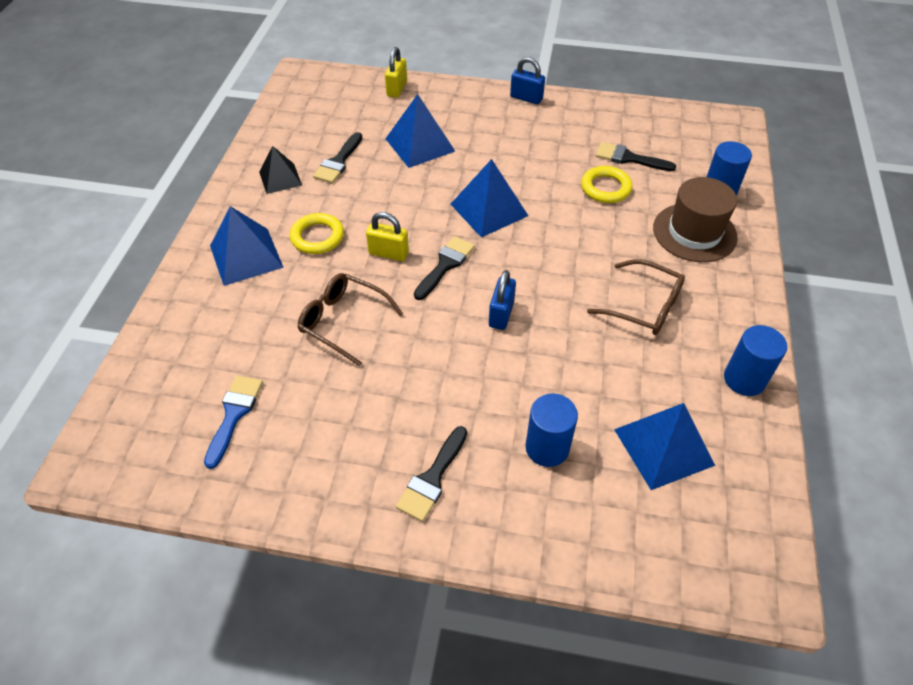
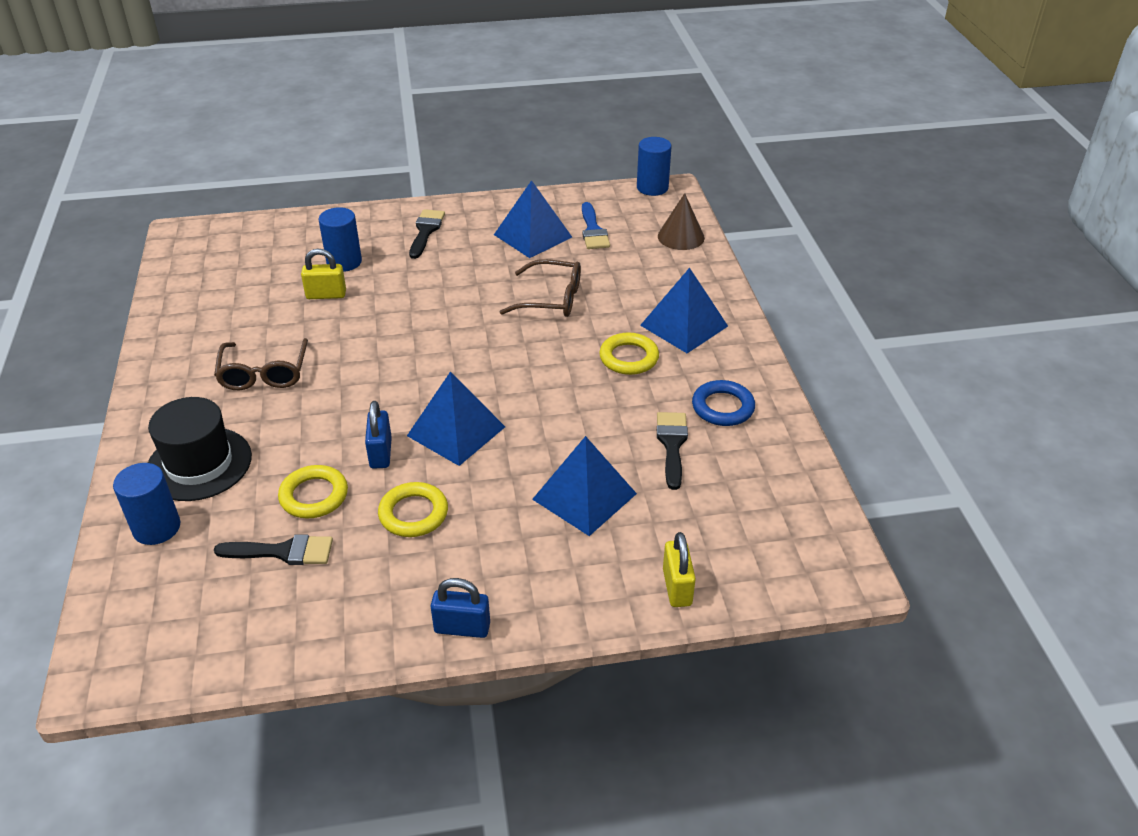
camera: 160 degrees right, 10 degrees down
black pyramid [259,146,302,194] -> blue ring [692,380,755,426]
yellow padlock [366,212,409,261] -> yellow padlock moved to [301,249,346,299]
black brush [414,236,475,300] -> none
blue padlock [489,270,516,330] -> blue padlock moved to [365,401,392,469]
brown glasses [587,259,685,335] -> brown glasses turned 105 degrees counterclockwise [214,338,308,390]
blue pyramid [614,403,715,490] -> blue pyramid moved to [494,180,572,258]
brown hat [653,177,738,262] -> black hat [148,397,252,501]
blue cylinder [724,325,787,396] -> blue cylinder moved to [637,137,672,196]
none -> yellow ring [378,482,448,537]
none -> brown cone [658,193,705,250]

